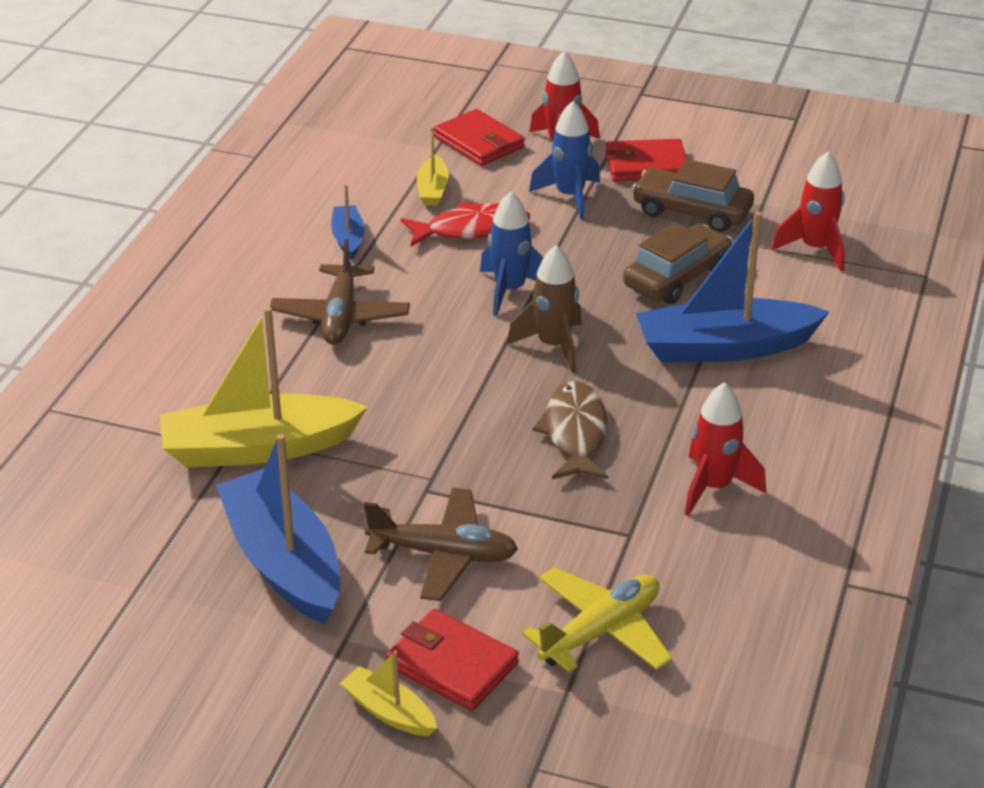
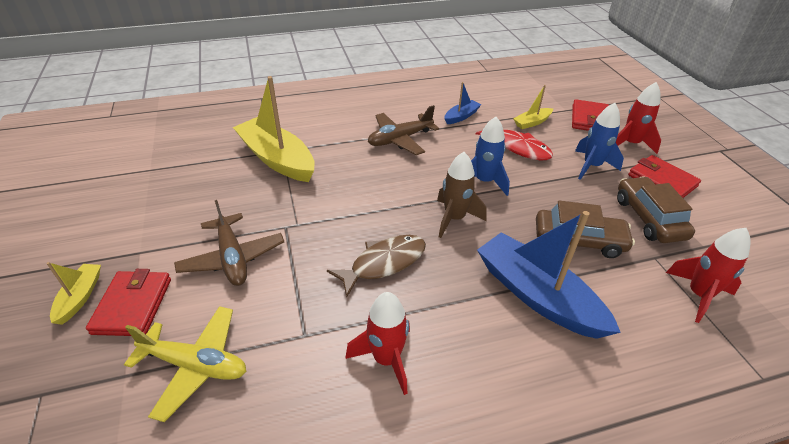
camera: 55 degrees right, 5 degrees up
blue boat [216,434,340,624] -> none

